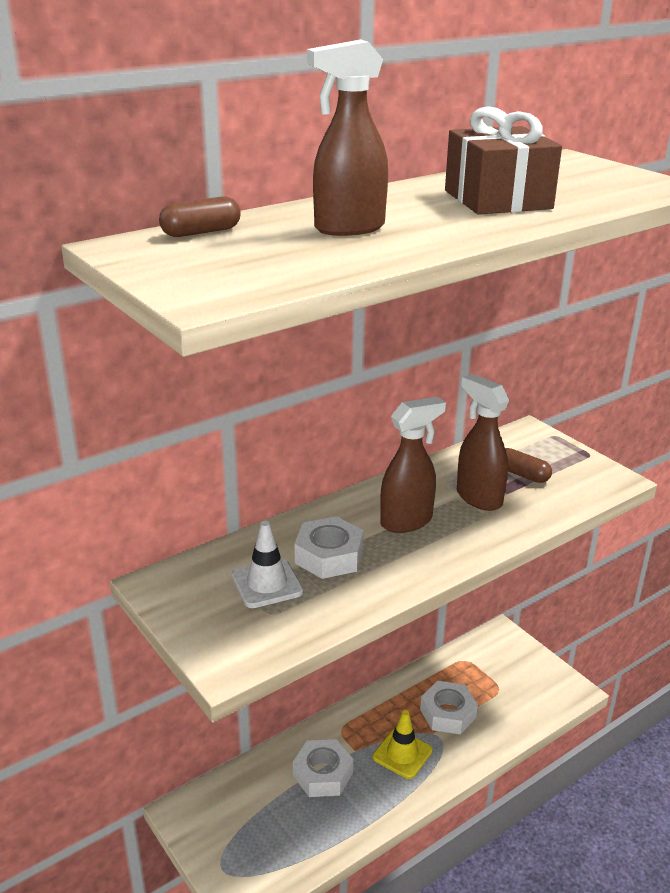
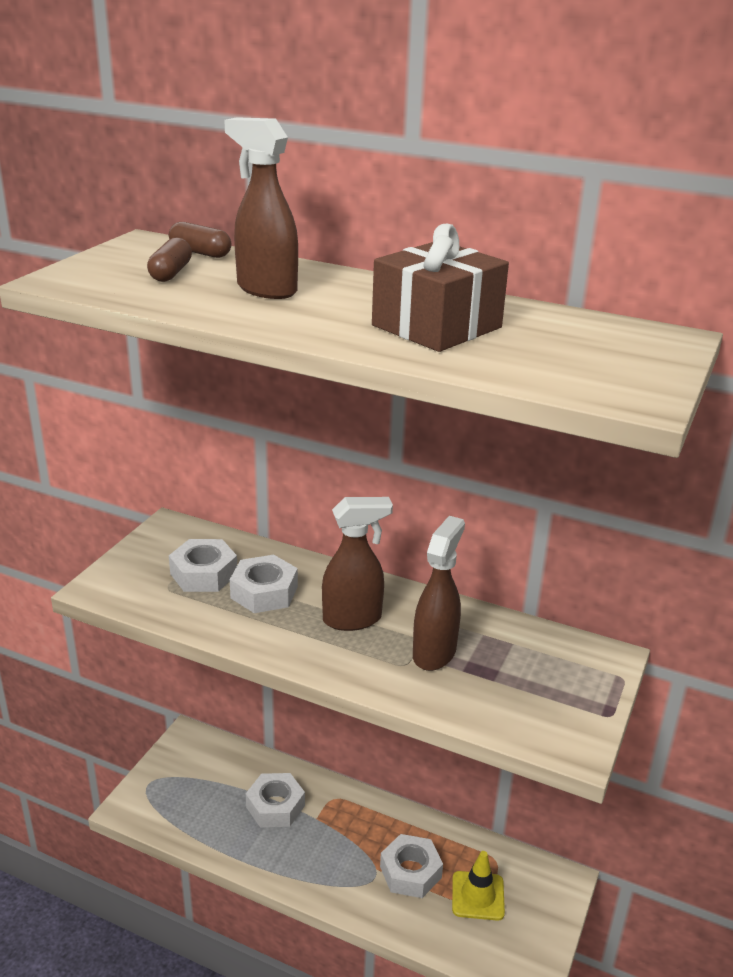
camera: 60 degrees right, 0 degrees up
white traffic cone [232,521,303,608] -> white nut [169,539,237,592]
yellow traffic cone [373,710,432,779] -> yellow traffic cone moved to [452,851,505,921]
brown spray bottle [380,397,446,533] -> brown spray bottle turned 45 degrees counterclockwise [322,497,393,631]
brown capsule [505,448,552,483] -> brown capsule moved to [147,237,192,282]

